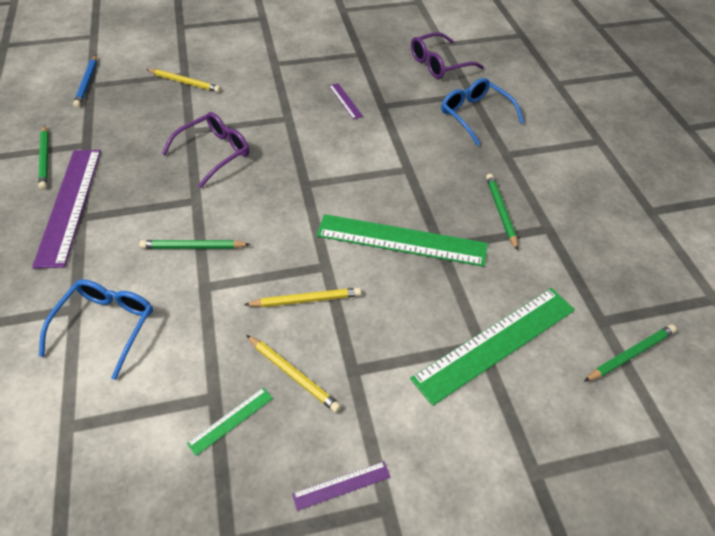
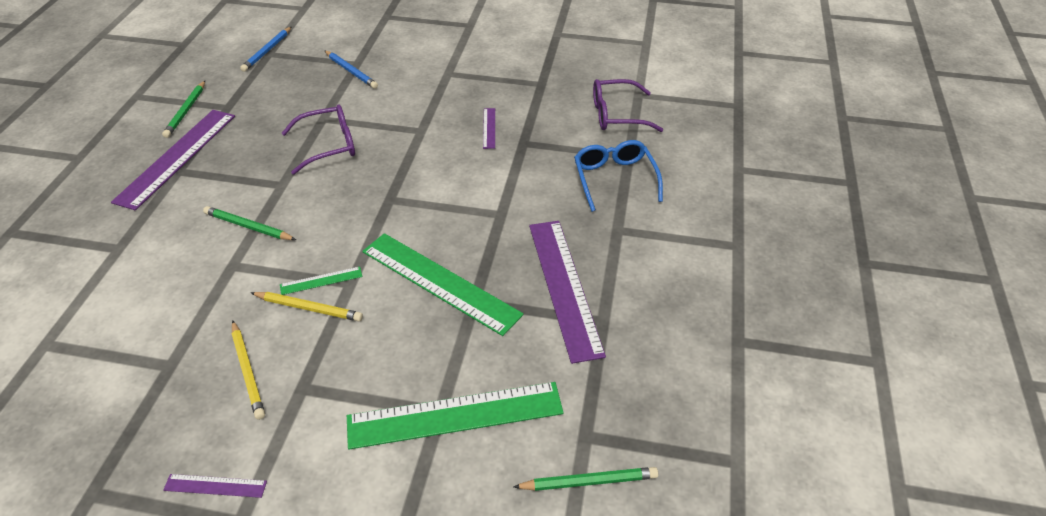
camera: 25 degrees right, 5 degrees down
blue glasses [39,280,153,380] -> none
yellow pencil [146,69,221,92] -> blue pencil [325,51,378,89]
green ruler [187,387,273,456] -> green ruler moved to [280,267,362,295]
green pencil [486,174,518,251] -> purple ruler [529,221,606,364]

